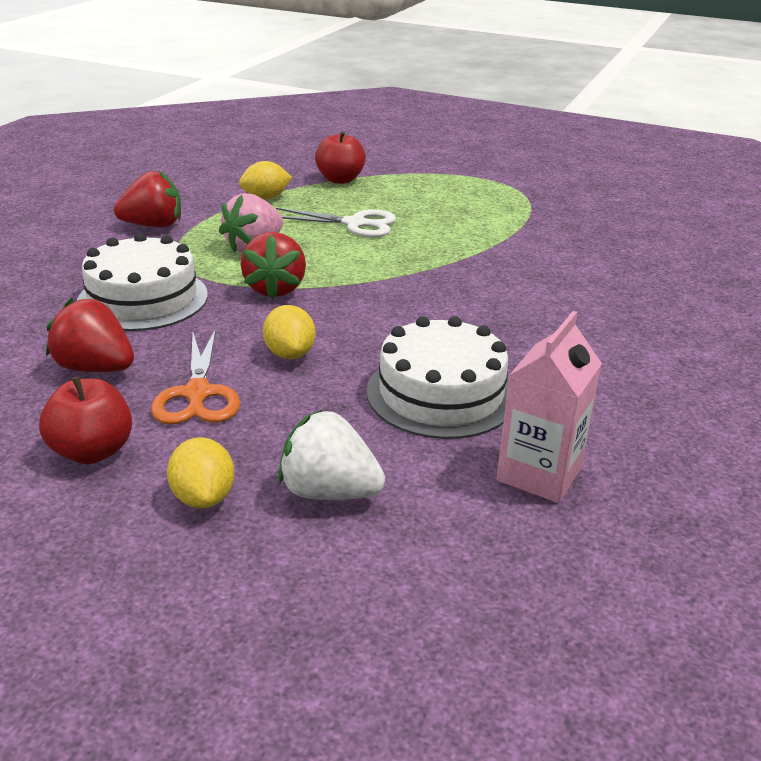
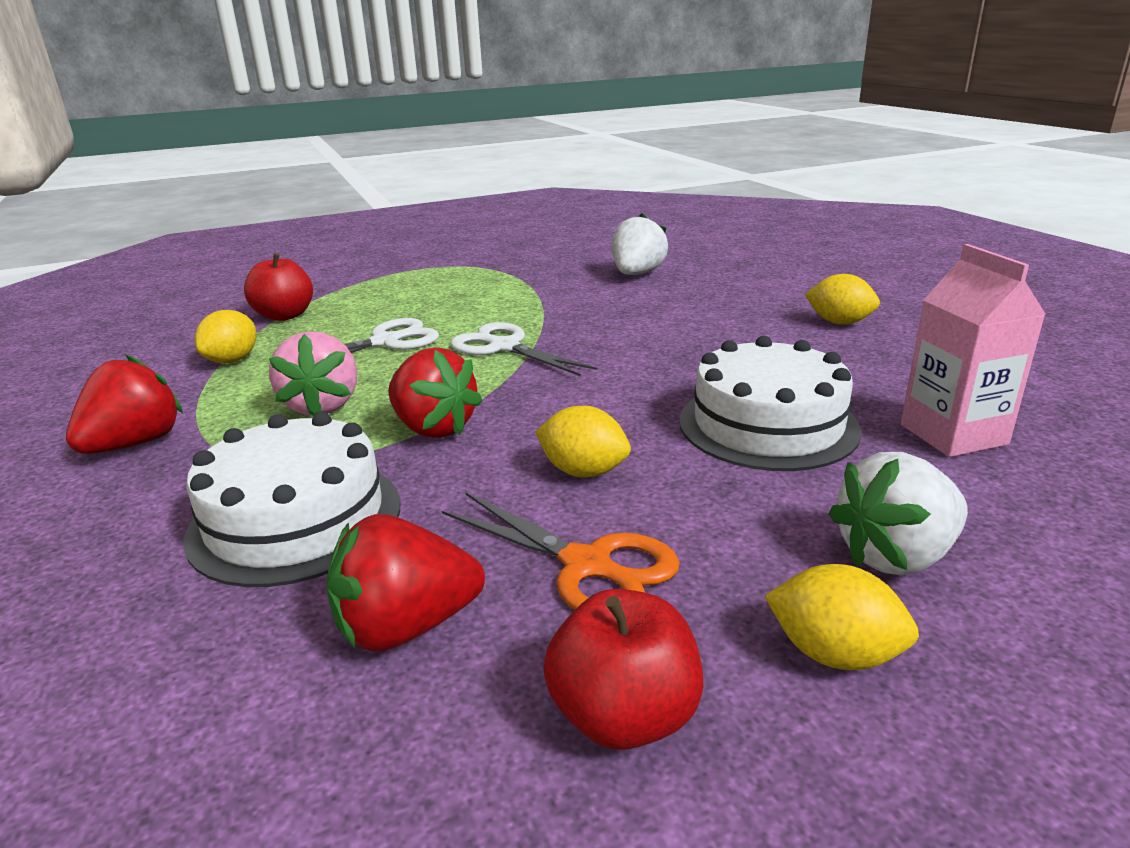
camera: 45 degrees left, 5 degrees down
none -> white scissors [450,322,597,376]
none -> white strawberry [612,213,668,275]
none -> yellow lemon [805,274,880,325]

